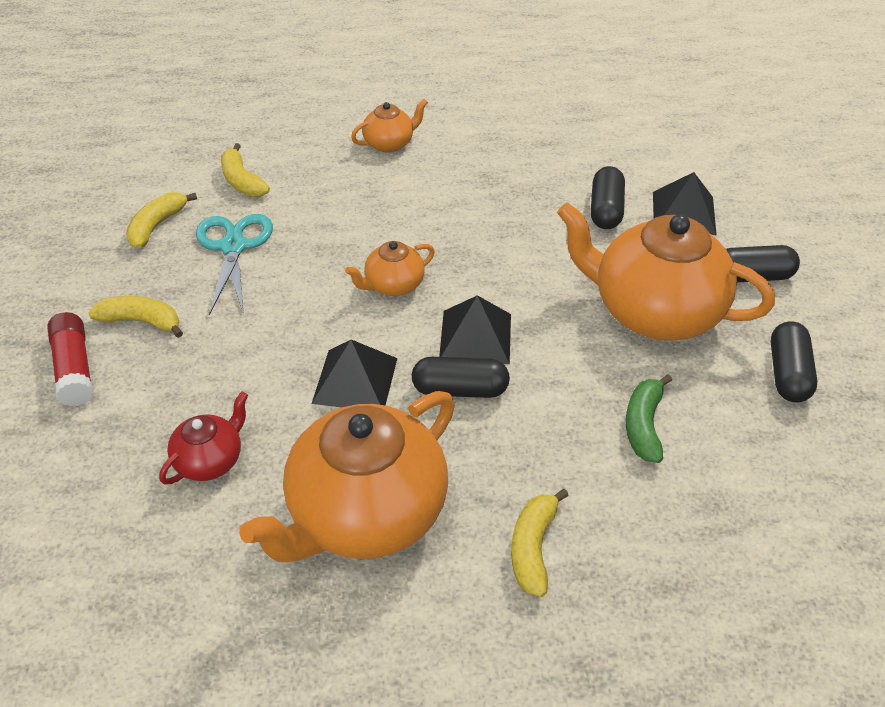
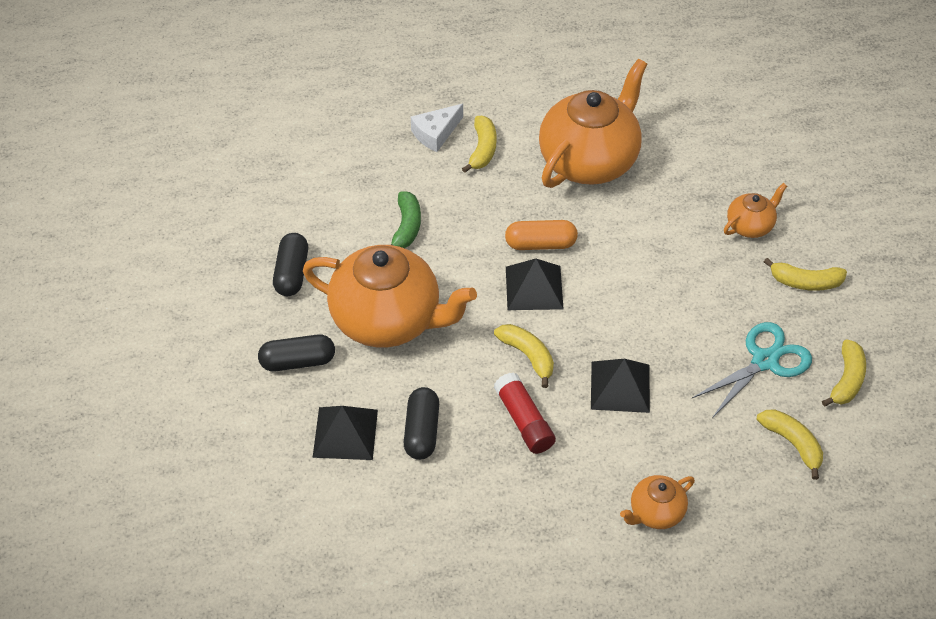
camera: 175 degrees right, 5 degrees up
red glue stick [47,312,93,407] -> red glue stick moved to [494,372,556,454]
red teapot [159,391,248,484] -> none
turquoise scissors [196,214,273,315] -> turquoise scissors turned 120 degrees counterclockwise [692,322,812,418]
black pyramid [312,340,397,408] -> black pyramid moved to [591,359,650,413]
orange teapot [345,241,435,296] -> orange teapot moved to [724,183,787,238]
black capsule [412,357,510,398] -> orange capsule [505,220,578,250]
none -> white cheese [411,104,463,152]
none -> yellow banana [494,324,554,388]

